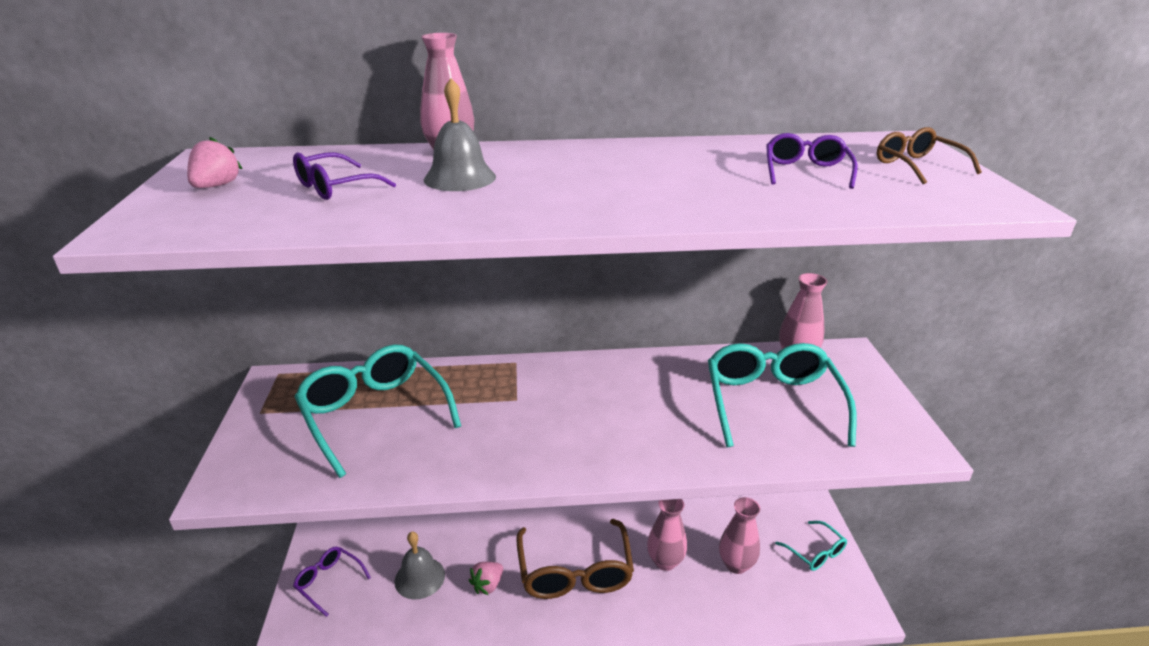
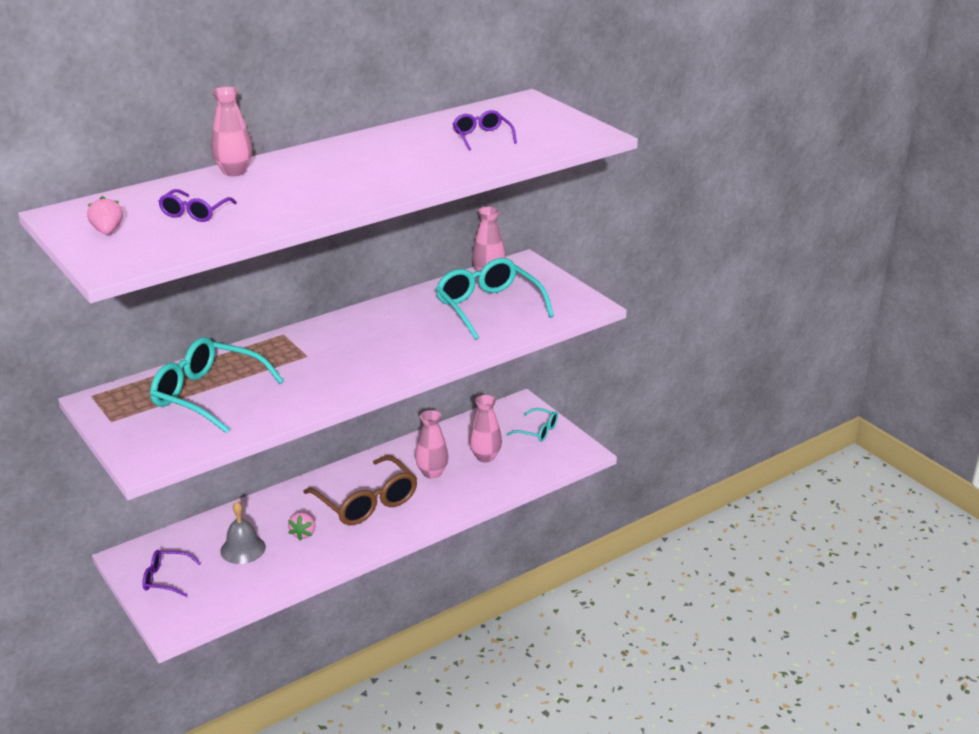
camera: 30 degrees left, 0 degrees up
grey bell [424,78,496,191] -> none
brown glasses [877,127,982,184] -> none

